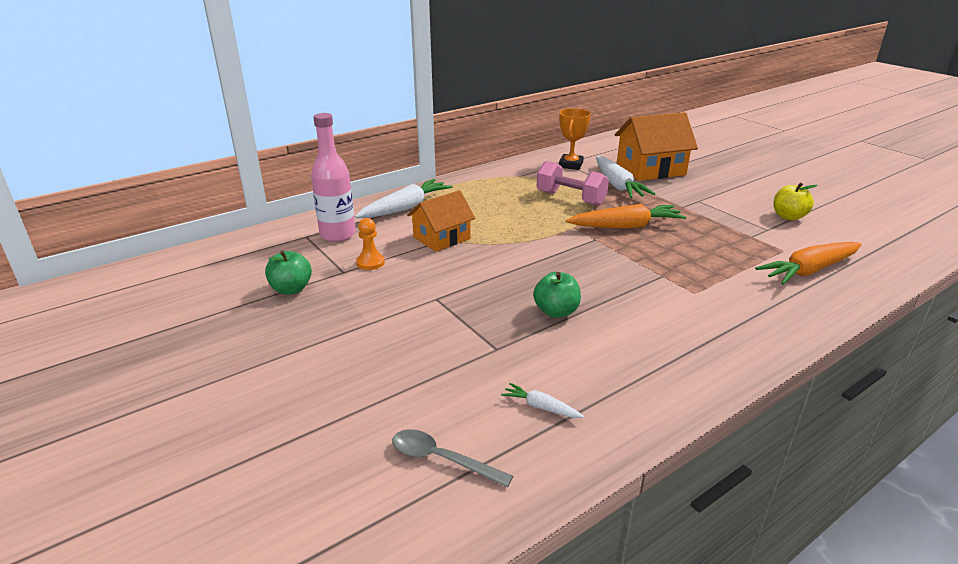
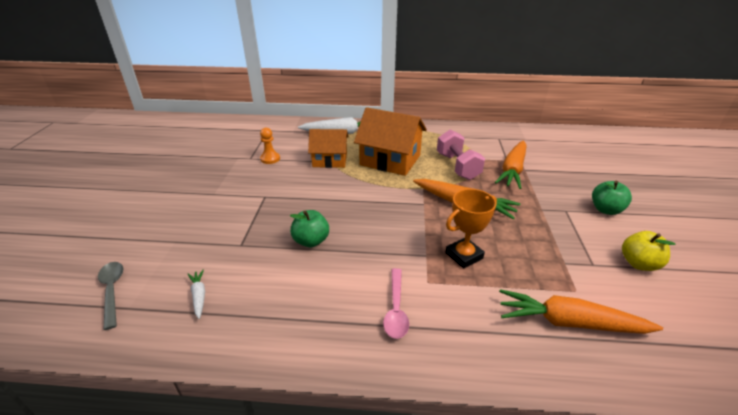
camera: 40 degrees right, 5 degrees up
green apple [265,250,312,294] -> green apple moved to [592,181,632,215]
pink bottle [311,113,356,242] -> none
orange trophy [559,108,591,170] -> orange trophy moved to [446,189,497,269]
white carrot [596,156,655,198] -> orange carrot [495,141,527,189]
orange house [614,112,698,181] -> orange house moved to [354,107,427,176]
none -> pink spoon [383,268,409,339]

